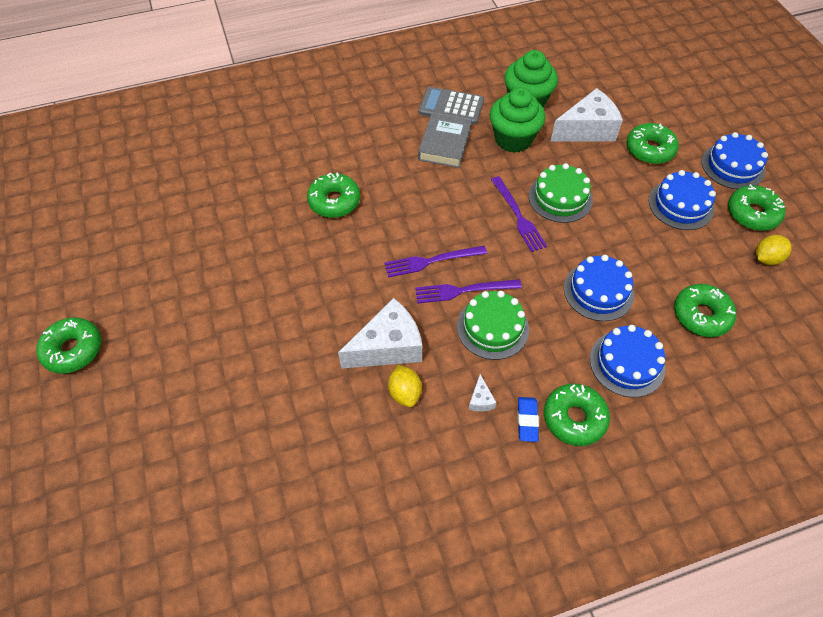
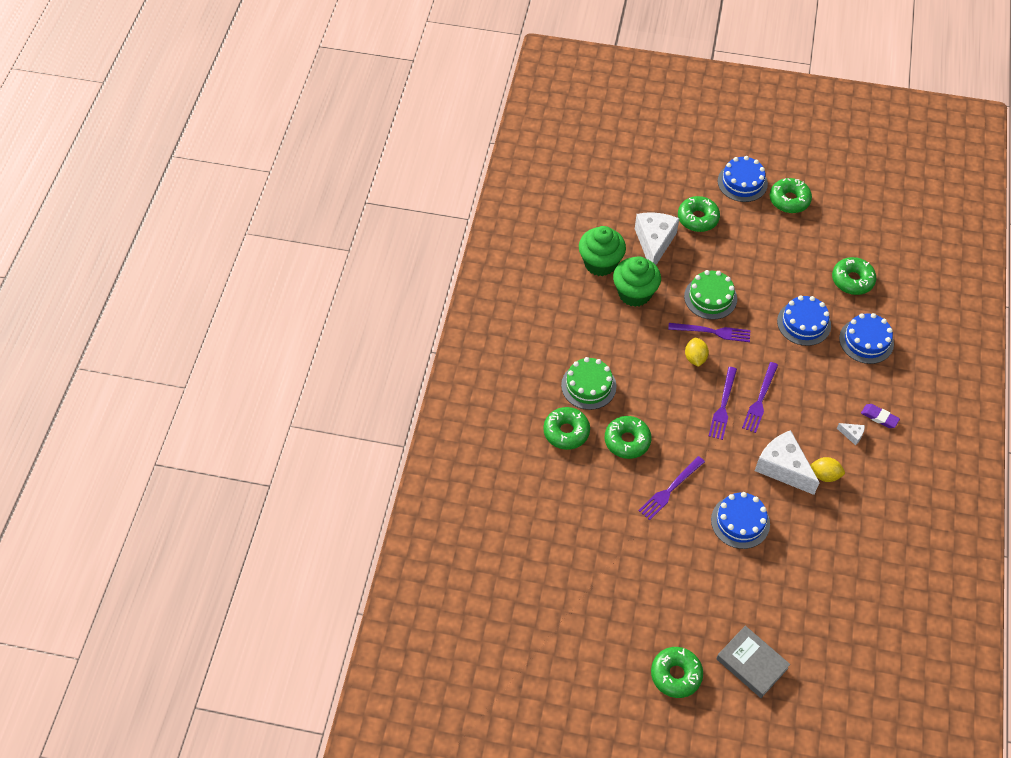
camera: 60 degrees left, 0 degrees up
white cheese [338,298,422,369] -> white cheese turned 45 degrees counterclockwise [755,430,820,495]
grey book [418,113,472,168] -> grey book moved to [716,626,790,698]
grey calculator [419,87,484,125] -> none
green cake [457,291,529,360] -> green cake moved to [561,357,617,410]
blue eraser [518,397,539,442] -> purple eraser [861,404,900,428]
green donut [544,384,610,446] -> green donut moved to [543,407,590,450]
blue cake [649,170,716,230] -> blue cake moved to [711,492,770,549]
yellow lemon [756,235,792,265] -> yellow lemon moved to [685,338,709,367]
none -> purple fork [638,456,705,520]

